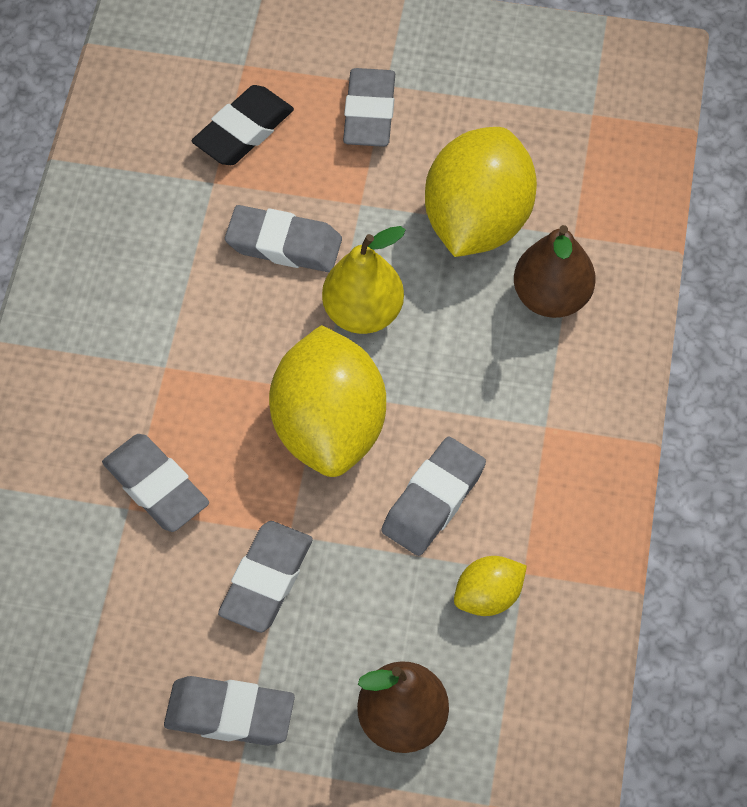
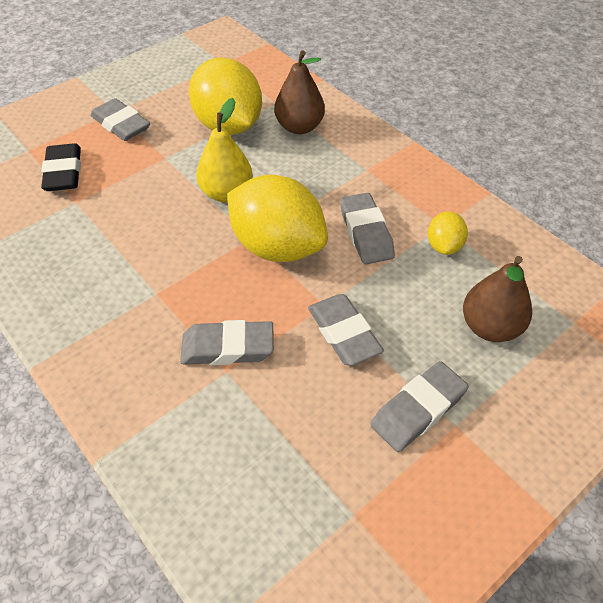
camera: 50 degrees left, 10 degrees down
grey eraser [225,205,342,272] -> none

